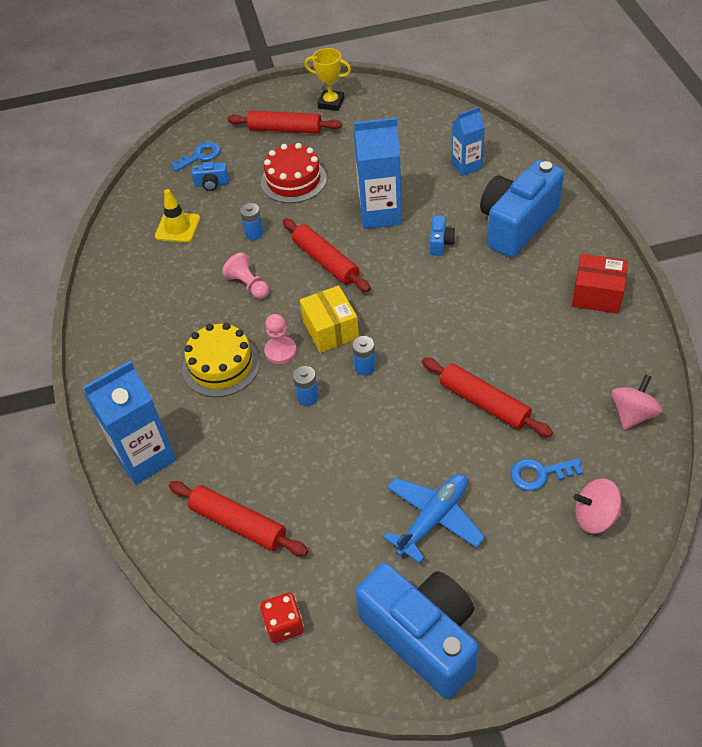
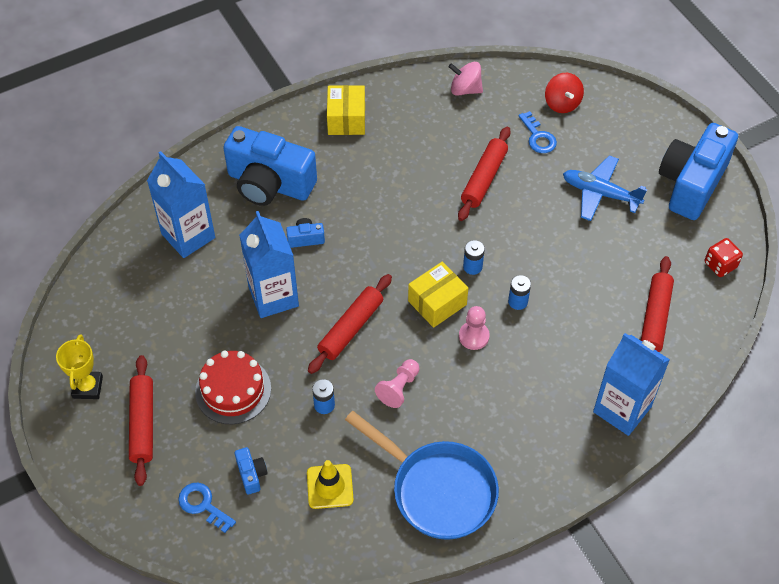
camera: 110 degrees left, 5 degrees up
yellow cake [182,323,260,397] -> none
blue carton [451,107,485,176] -> blue carton [147,151,215,258], size x1.64
red box [572,254,628,314] -> yellow box [327,85,365,135]
pink spinning top [573,478,621,534] -> red spinning top [545,73,584,113]
none -> blue pan [345,411,499,540]

